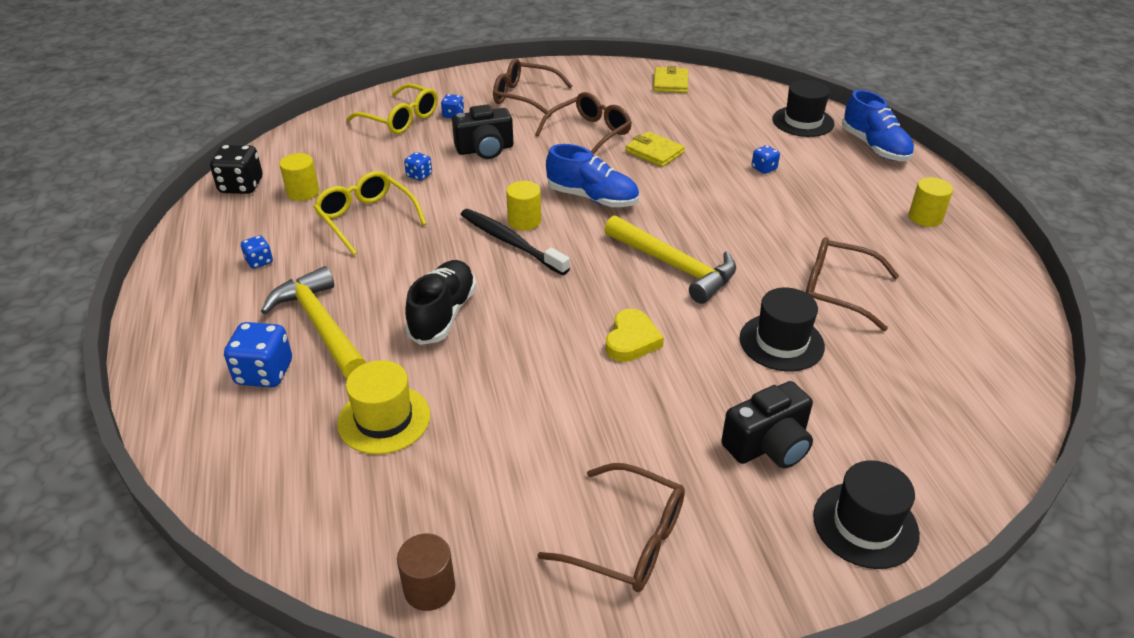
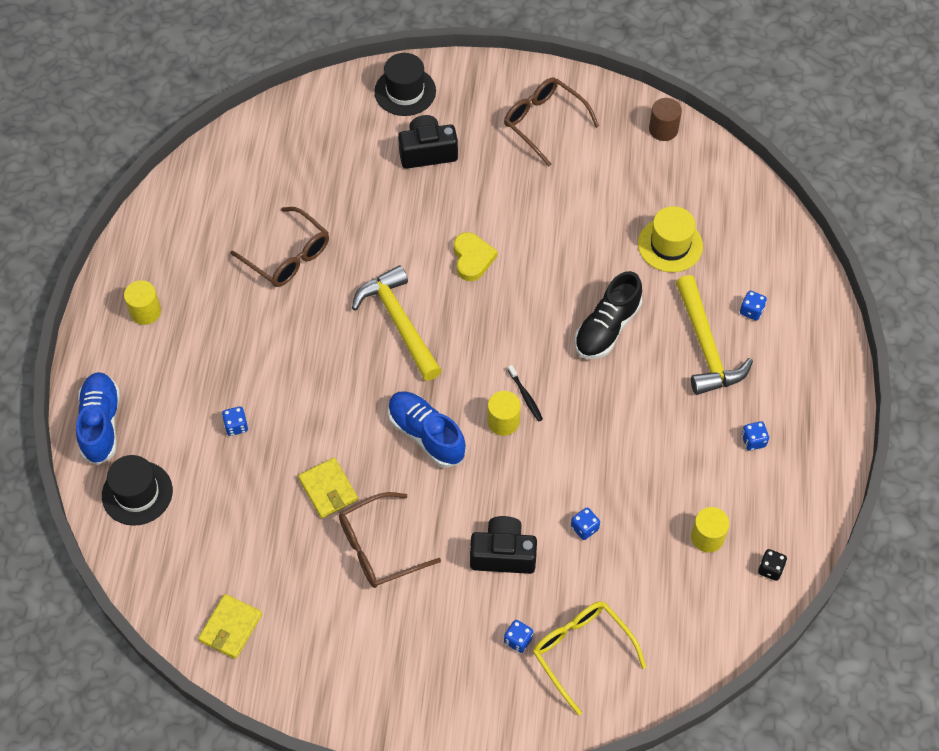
camera: 160 degrees left, 20 degrees up
black dice [210,145,262,194] -> black dice [758,549,787,581], size x0.56
blue dice [224,322,292,388] -> blue dice [740,291,767,320], size x0.56
yellow glasses [313,171,426,255] -> none
black toothbrush [460,209,570,275] -> black toothbrush [508,365,543,421], size x0.49
brown glasses [493,58,573,117] -> none
yellow heart [605,309,664,362] -> yellow heart turned 135 degrees clockwise [454,232,498,281]
black hat [740,288,825,371] -> none

